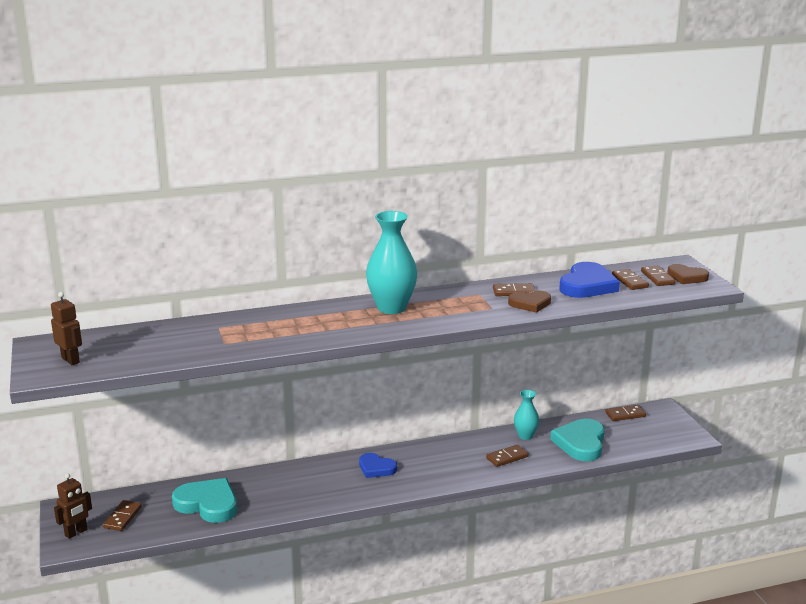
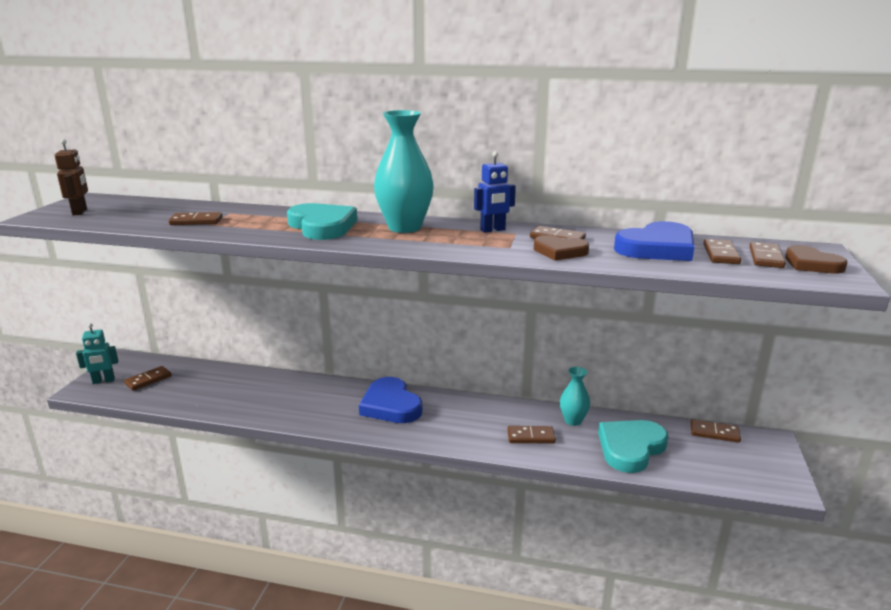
camera: 30 degrees right, 0 degrees up
brown robot [54,473,92,539] -> turquoise robot [76,323,118,384]
turquoise heart [172,478,237,523] -> turquoise heart moved to [287,203,357,240]
blue heart [359,453,397,478] -> blue heart [359,377,422,423], size x1.62
none -> brown domino [169,212,223,225]
none -> blue robot [474,151,516,233]

